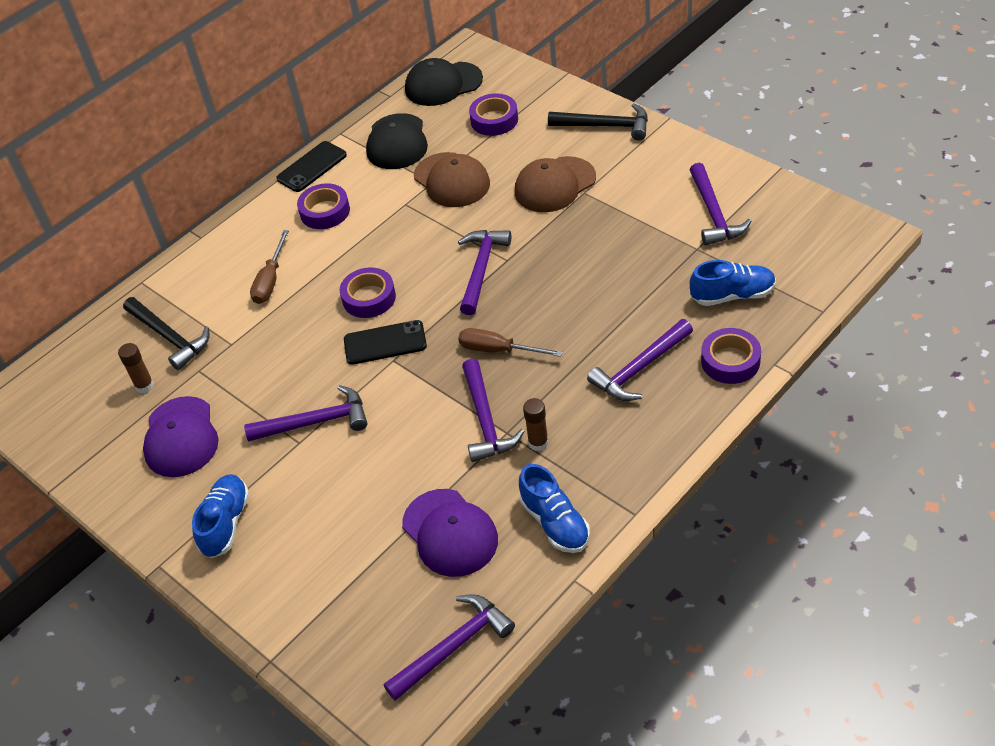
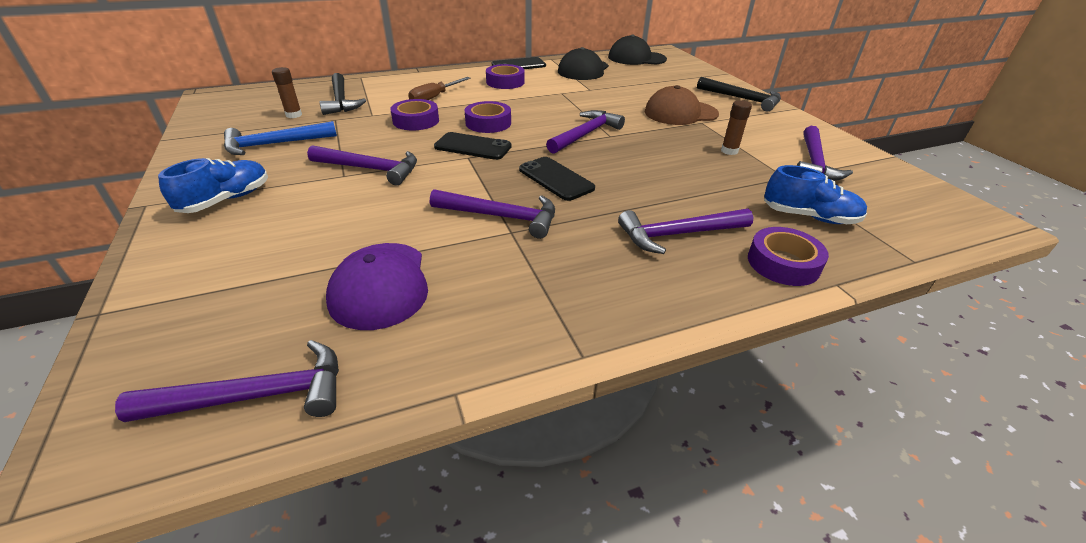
camera: 20 degrees right, 10 degrees down
purple cap [143,396,218,477] -> blue hammer [224,121,337,155]
brown cap [414,152,490,207] -> none
brown screwdriver [458,328,563,357] -> black phone [519,157,595,201]
purple hammer [462,359,525,462] -> purple hammer turned 90 degrees counterclockwise [430,189,555,239]
purple tape [469,94,518,136] -> purple tape moved to [390,99,439,130]
blue shoe [519,464,590,553] -> none
brown glue stick [523,398,549,451] -> brown glue stick moved to [721,100,752,155]

